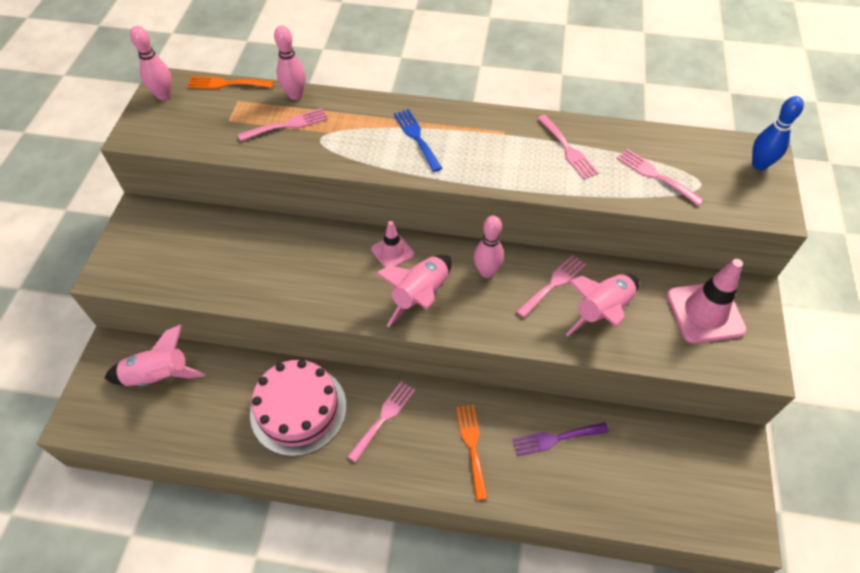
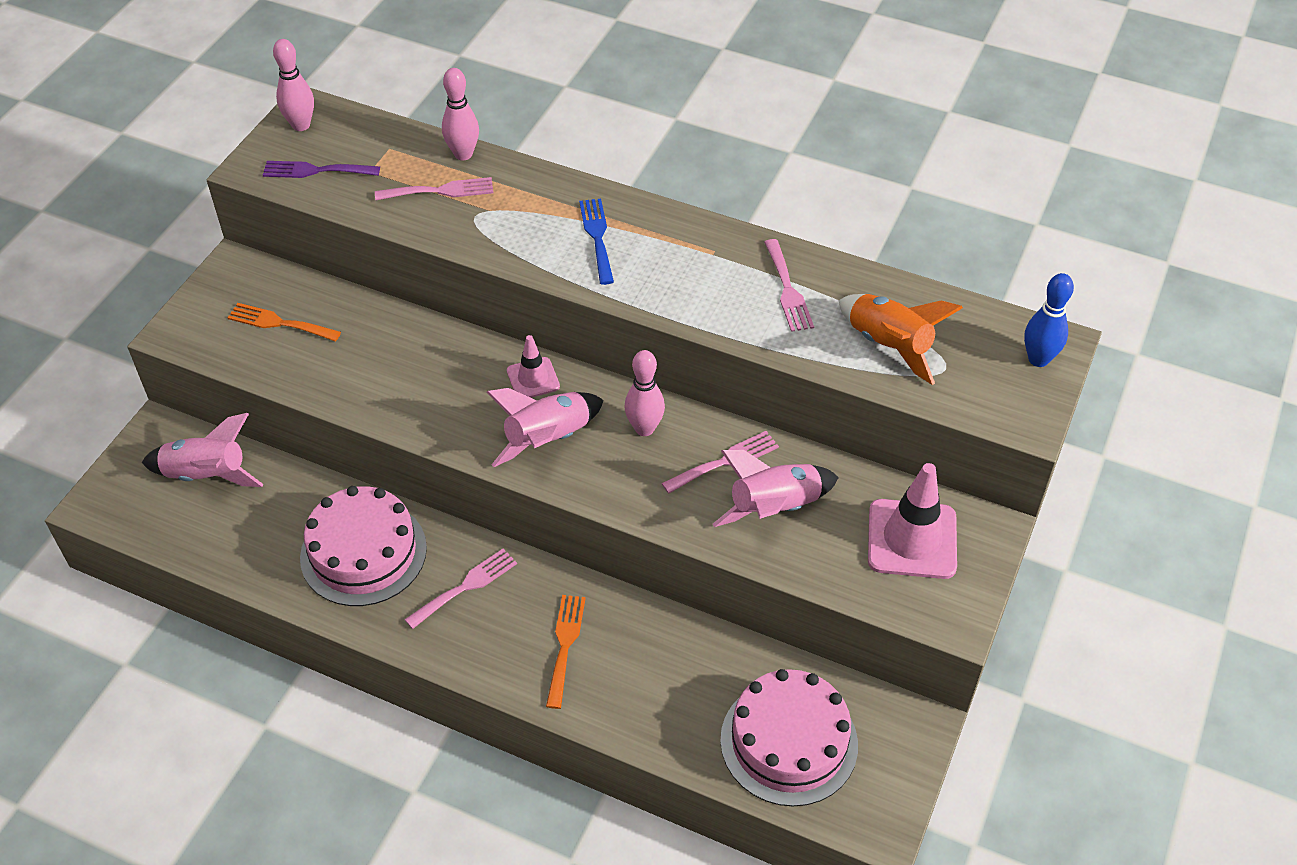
camera: 15 degrees right, 5 degrees down
orange fork [187,76,274,89] -> orange fork moved to [227,303,341,341]
purple fork [512,422,609,456] -> purple fork moved to [263,161,380,178]
pink fork [617,149,704,206] -> orange rocket [839,294,963,385]
none -> pink cake [720,669,858,806]

